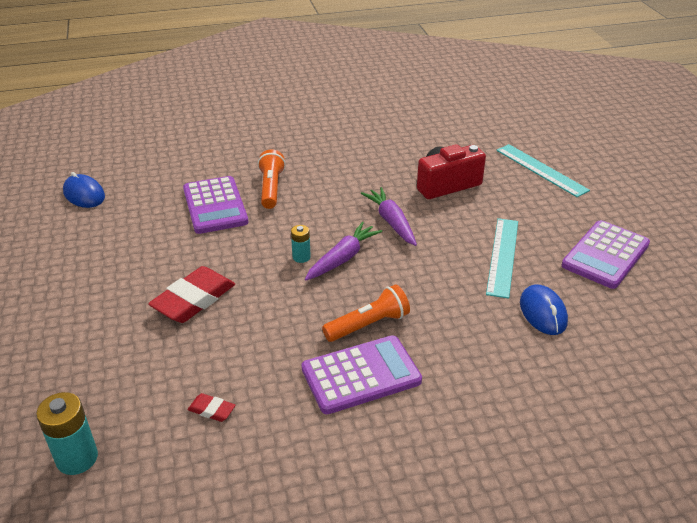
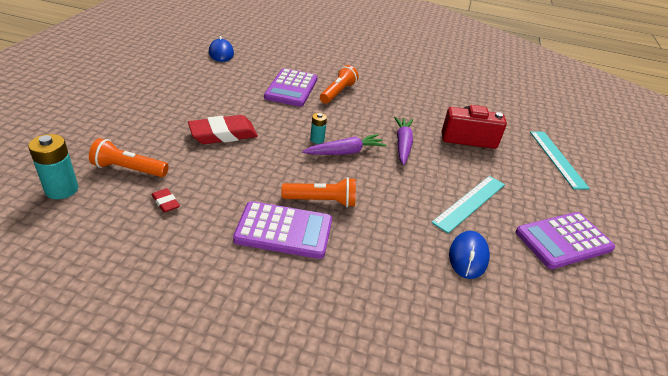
camera: 25 degrees right, 0 degrees up
none -> orange flashlight [89,138,169,177]

